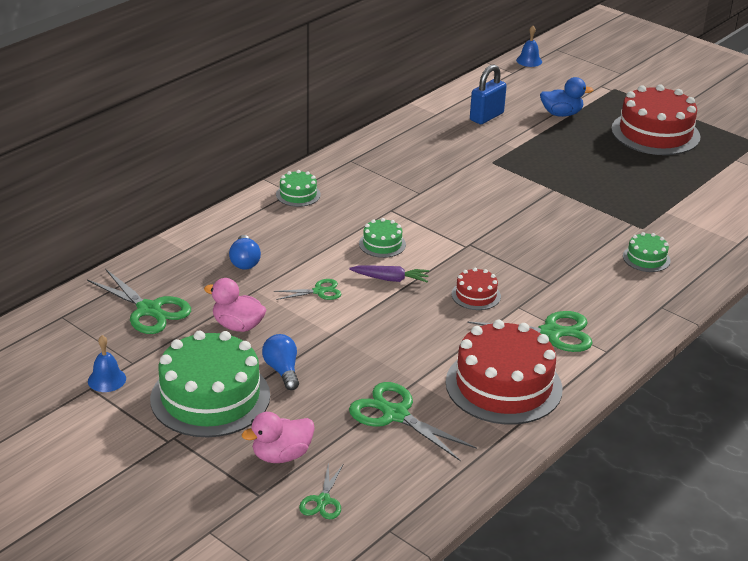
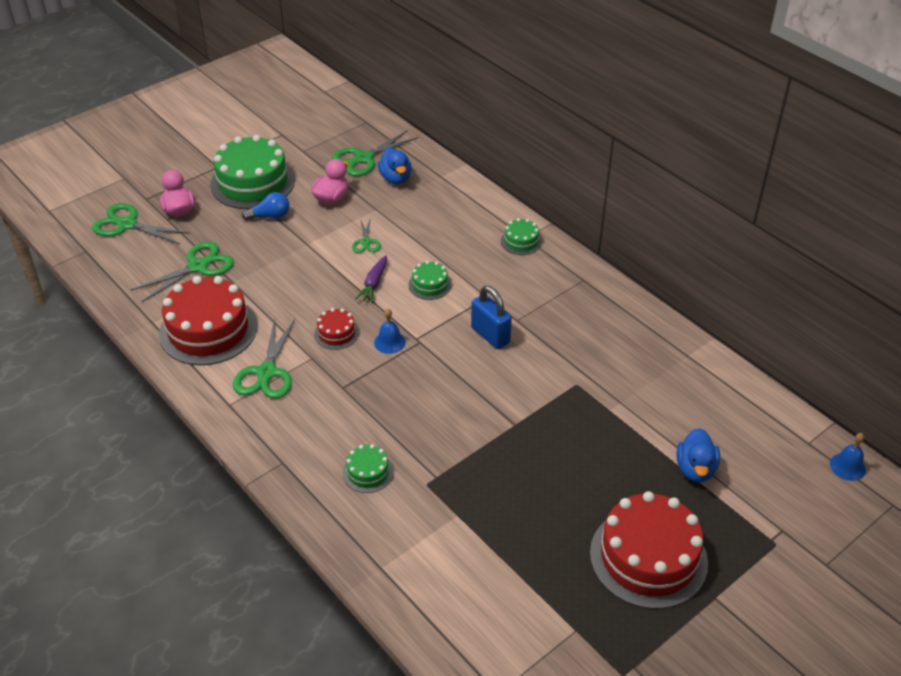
camera: 100 degrees right, 10 degrees up
blue bell [88,335,126,392] -> blue bell moved to [374,308,406,354]
blue light bulb [229,235,261,270] -> none
green scissors [299,462,343,519] -> green scissors [92,203,190,244], size x1.80
blue padlock [470,65,507,124] -> blue padlock moved to [471,286,512,349]
none -> blue duck [378,147,412,184]

